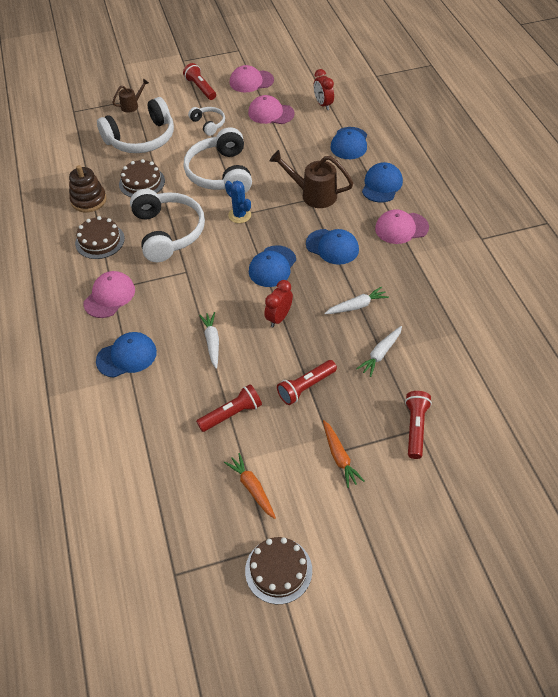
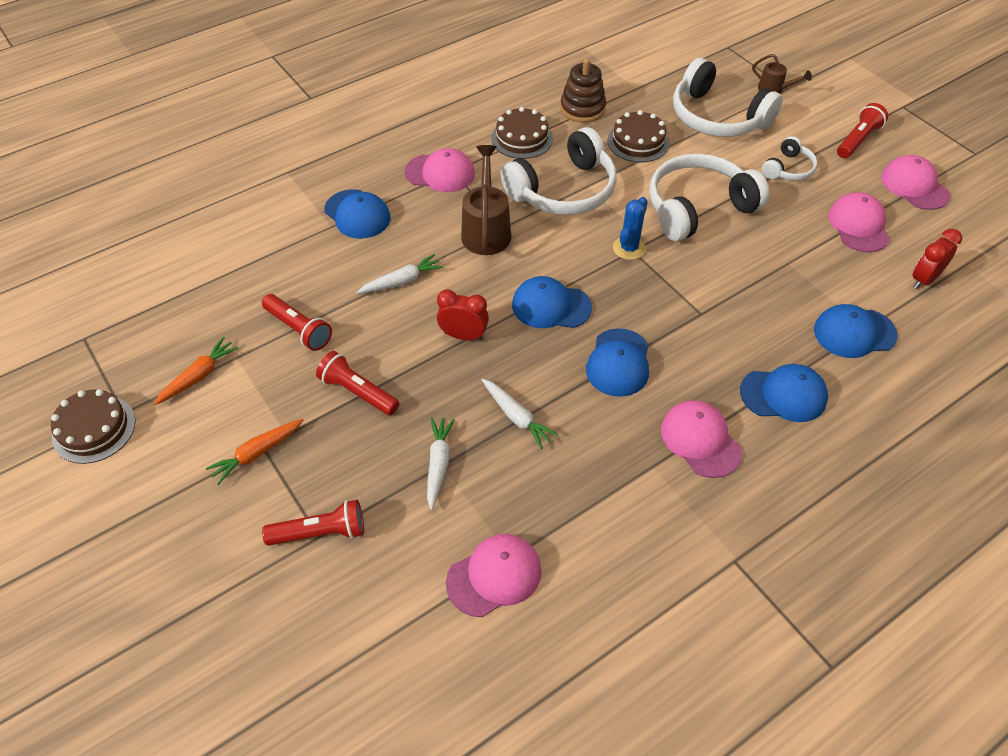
camera: 70 degrees right, 0 degrees up
brown watering can [270,150,354,208] -> brown watering can moved to [461,145,511,255]
white carrot [356,326,402,377] -> white carrot turned 75 degrees clockwise [427,417,455,510]
none -> pink cap [446,534,542,617]

